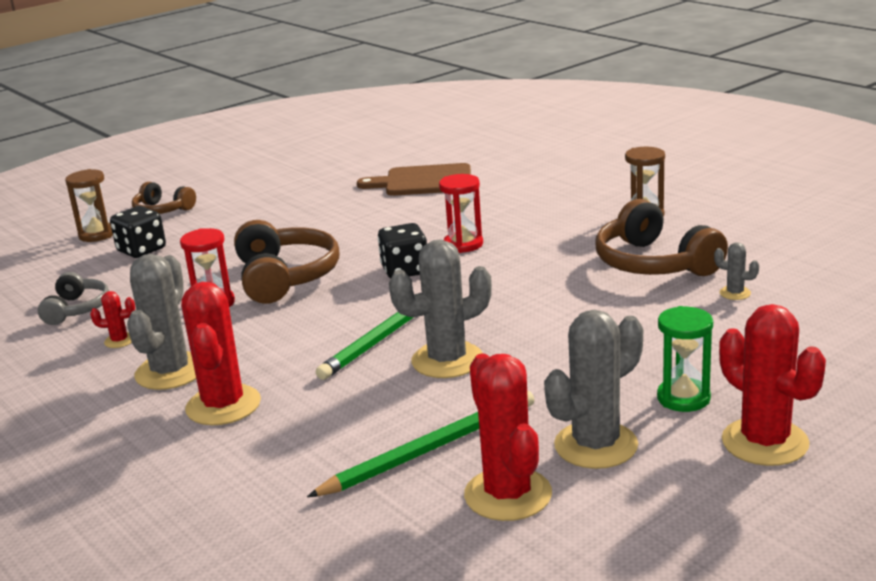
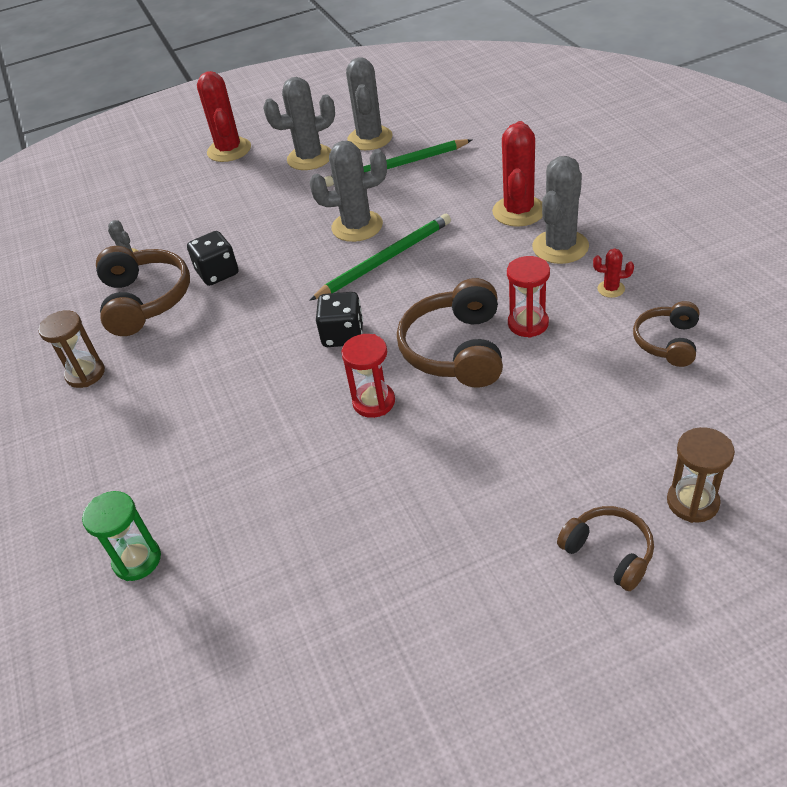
camera: 160 degrees left, 20 degrees up
grey headphones [38,272,109,325] -> brown headphones [633,301,699,367]
black dice [110,206,166,258] -> black dice moved to [187,231,238,286]
brown cutting board [357,163,471,196] -> none
red hourglass [439,174,483,253] -> red hourglass moved to [341,334,395,418]
red cactus [464,353,552,521] -> grey cactus [346,57,393,150]
green hourglass [657,306,713,412] -> green hourglass moved to [82,491,161,581]

